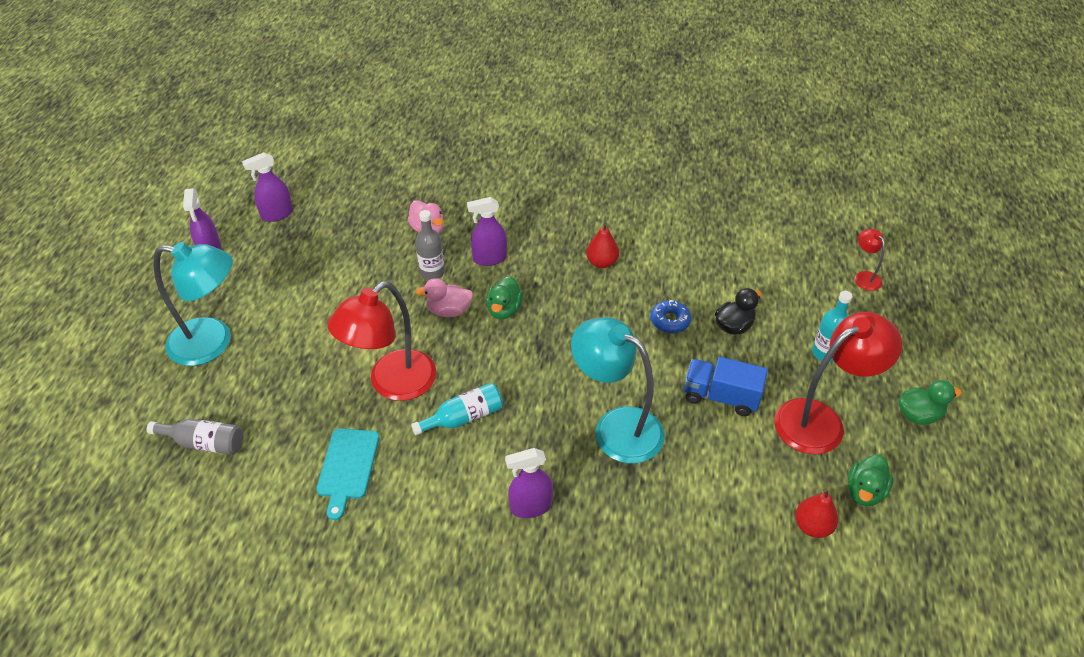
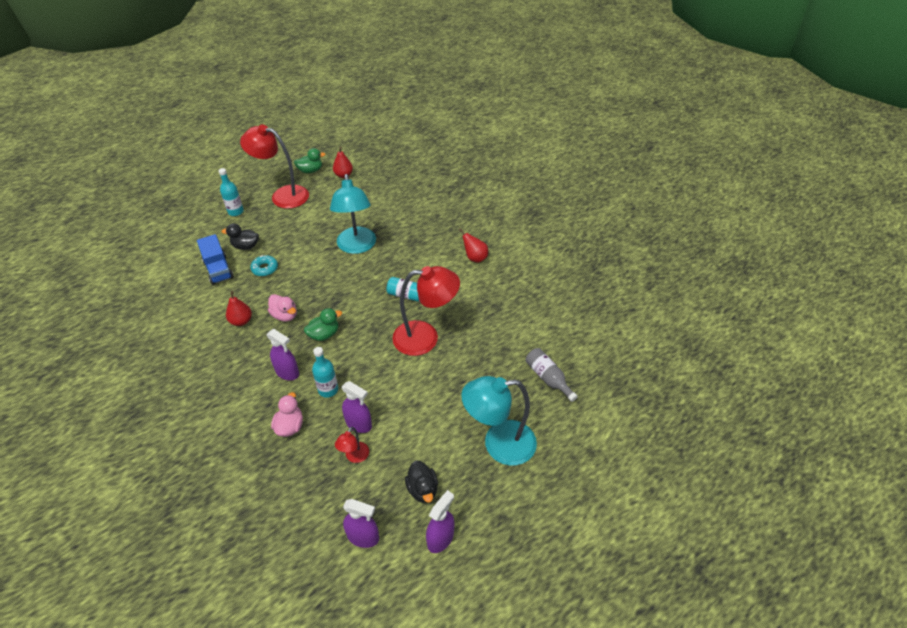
camera: 135 degrees left, 0 degrees up
turquoise lamp [154,242,233,366] -> turquoise lamp turned 60 degrees counterclockwise [461,376,537,466]
turquoise cutting board [316,428,379,520] -> none
grey bottle [415,210,445,280] -> turquoise bottle [312,347,338,398]
pink duck [416,278,473,317] -> pink duck moved to [268,294,297,322]
purple spray bottle [505,448,553,518] -> purple spray bottle moved to [342,381,372,433]
blue donut [650,300,691,333] -> turquoise donut [250,255,278,276]
blue truck [684,357,768,416] -> blue truck moved to [197,234,234,285]
red lamp [855,229,885,291] -> red lamp moved to [335,427,369,463]
green duck [898,380,962,425] -> none
none -> black duck [405,460,438,503]
none -> red pear [459,229,488,263]

